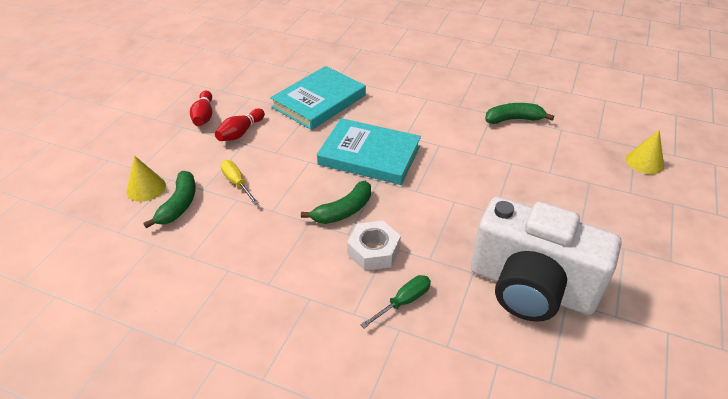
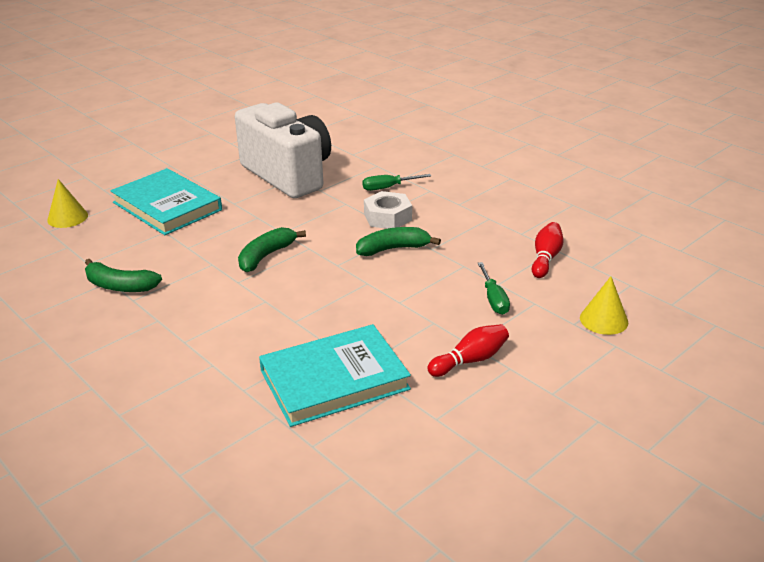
camera: 155 degrees left, 10 degrees down
green banana [143,171,196,228] -> green banana moved to [238,227,306,272]
red bowling pin [190,91,212,126] -> red bowling pin moved to [532,222,563,278]
yellow screwdriver [220,160,259,205] -> green screwdriver [477,262,510,315]
turquoise book [317,118,421,185] -> turquoise book moved to [110,168,222,235]

